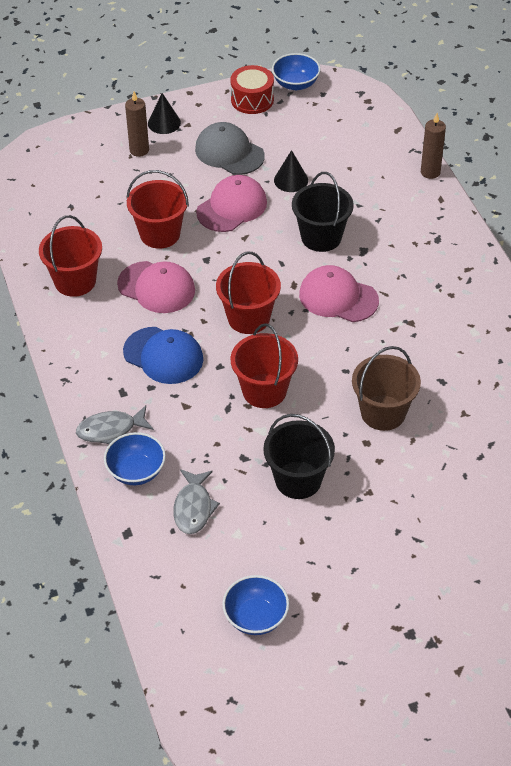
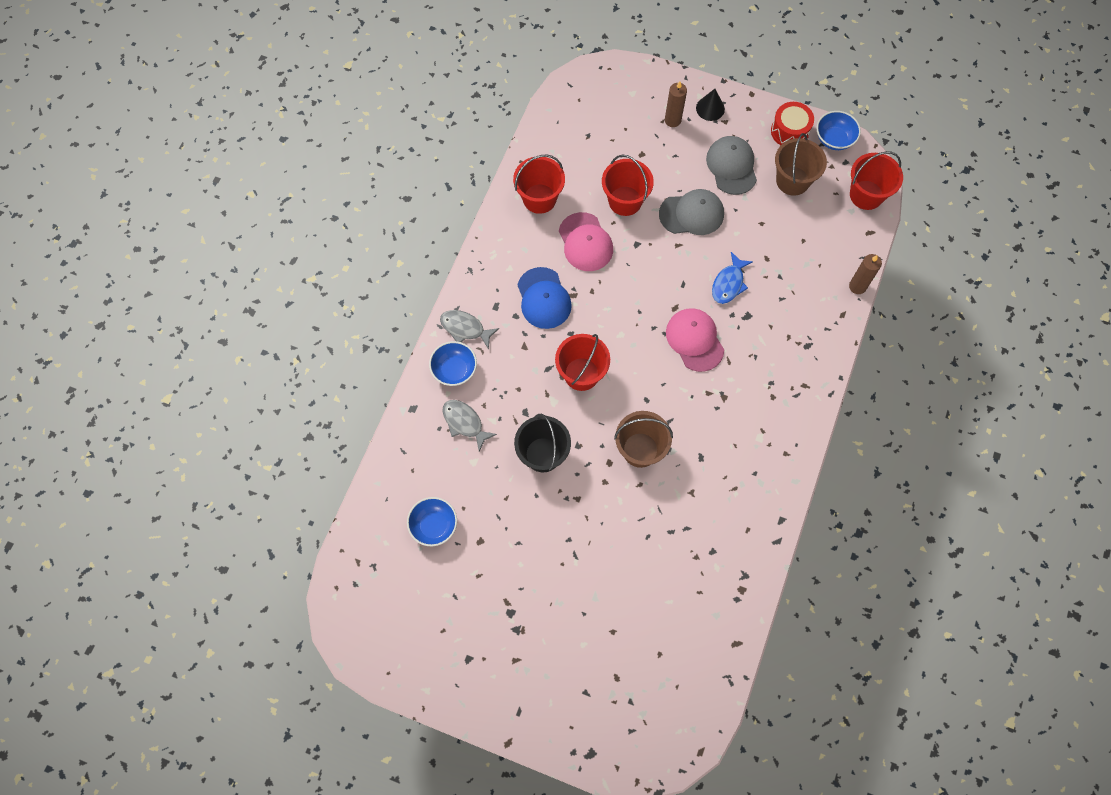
camera: 40 degrees right, 20 degrees up
grey fish [173,469,220,534] -> grey fish turned 90 degrees clockwise [443,400,497,451]
pink cap [196,175,267,232] -> grey cap [659,189,724,235]
red bucket [216,252,281,334] -> red bucket moved to [850,151,903,210]
black cone [274,150,308,192] -> none
black bucket [292,172,354,252] -> blue fish [712,252,753,304]
none -> brown bucket [775,133,827,196]

